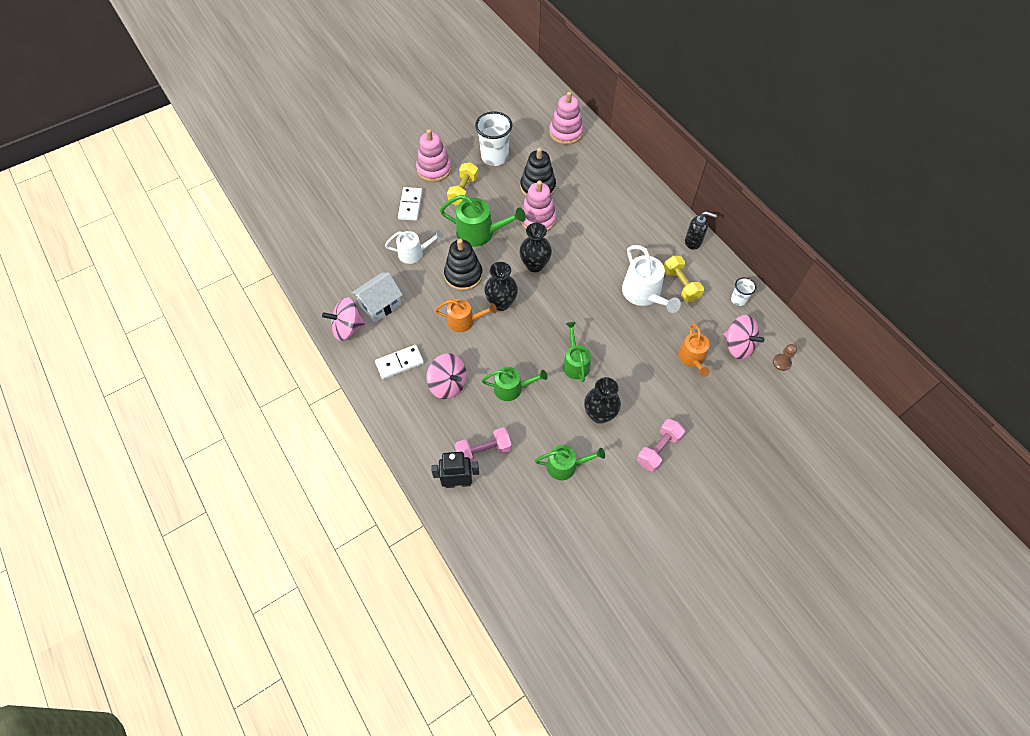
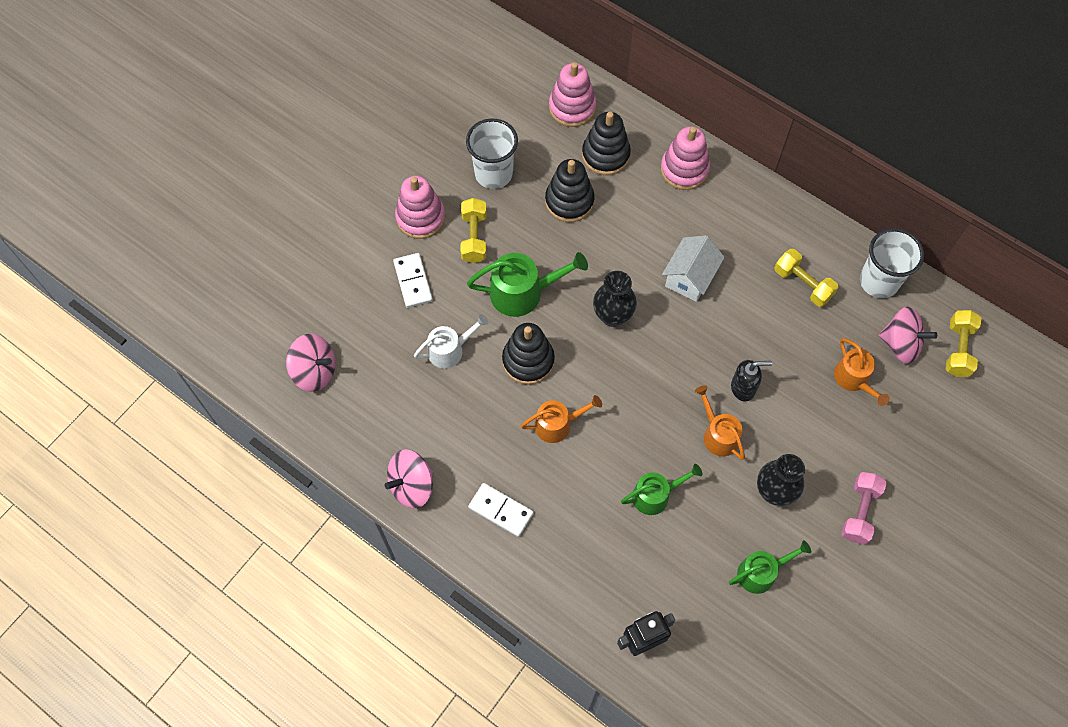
camera: 20 degrees left, 5 degrees up
white house [351,273,403,323] -> white house moved to [662,235,725,302]
white domino [375,345,424,379] -> white domino turned 75 degrees clockwise [468,483,534,537]
pink spinning top [426,353,467,399] -> pink spinning top moved to [286,334,335,392]
pink dumbbell [455,427,512,462] -> none
black vase [484,262,518,311] -> none
pink stacking toy [520,181,557,231] -> pink stacking toy moved to [661,127,710,190]
green watering can [563,322,591,382] -> orange watering can [695,385,745,460]
white watering can [622,245,681,313] -> none
black soap dispenser [685,211,717,250] -> black soap dispenser moved to [731,360,772,401]
white cup [731,277,756,306] -> white cup [860,228,924,298], size x1.94
brown pawn [773,344,797,371] -> yellow dumbbell [946,310,981,377]
none -> black stacking toy [582,112,631,175]

